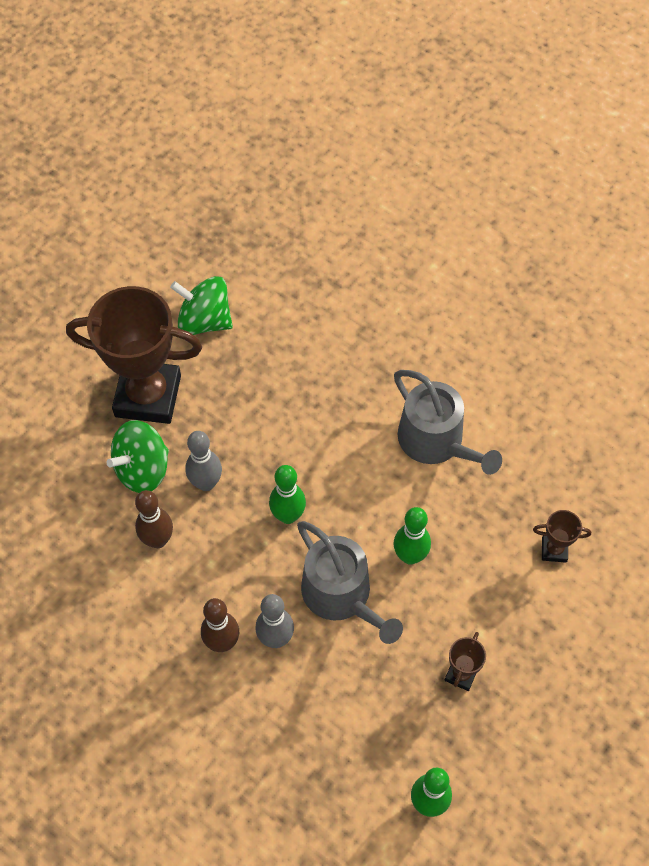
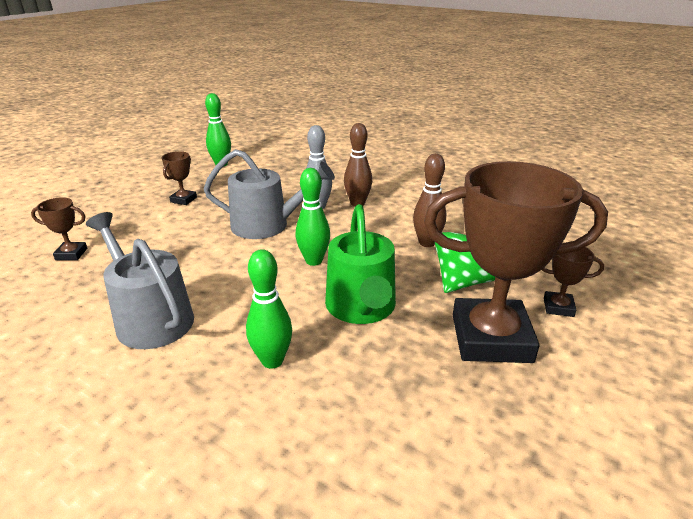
camera: 175 degrees right, 30 degrees down
green spinning top [170,276,233,335] -> none
grey bowling pin [185,431,222,491] -> none
grey watering can [297,521,403,644] -> grey watering can turned 135 degrees clockwise [204,149,335,239]
green bowling pin [394,507,431,565] -> green bowling pin moved to [246,249,292,369]
none -> green watering can [325,204,396,324]
none -> brown trophy [542,247,604,317]

